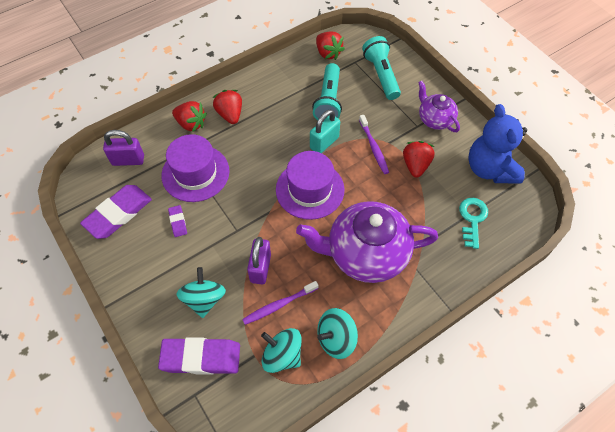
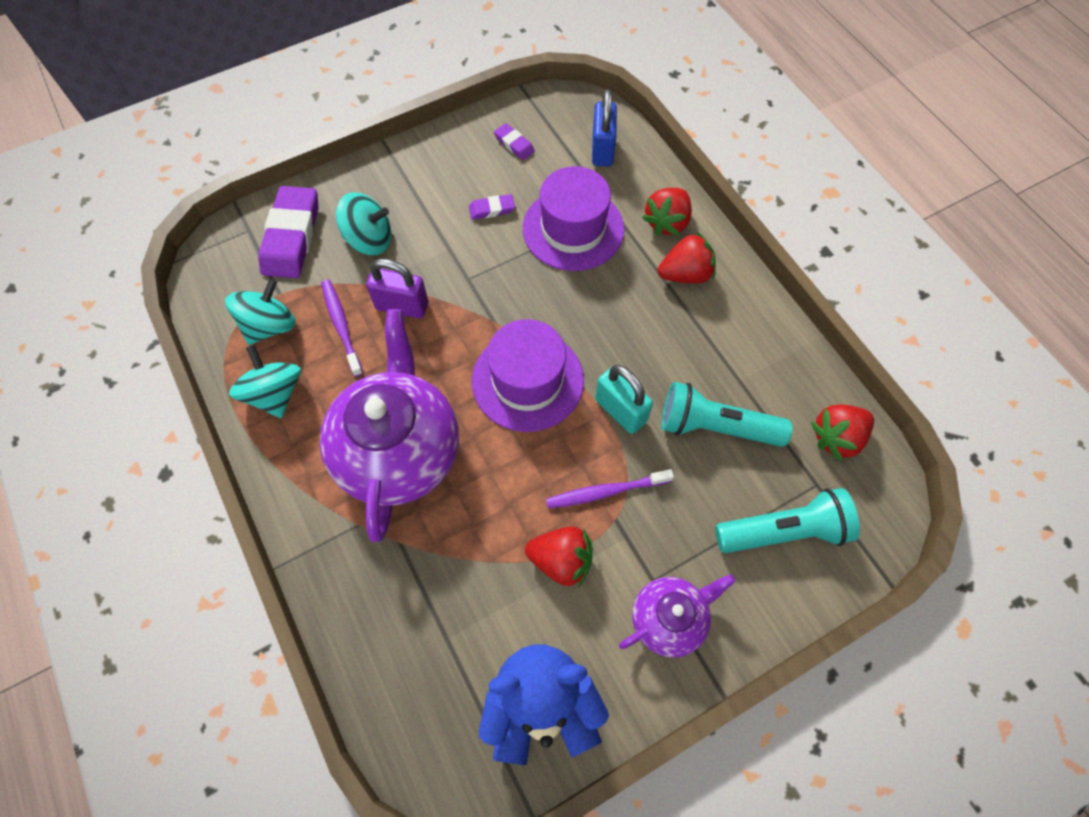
camera: 95 degrees right, 5 degrees up
purple eraser [80,185,152,239] -> purple eraser [494,123,535,160], size x0.47
purple padlock [103,130,144,166] -> blue padlock [592,89,617,166]
turquoise key [459,198,488,249] -> none

